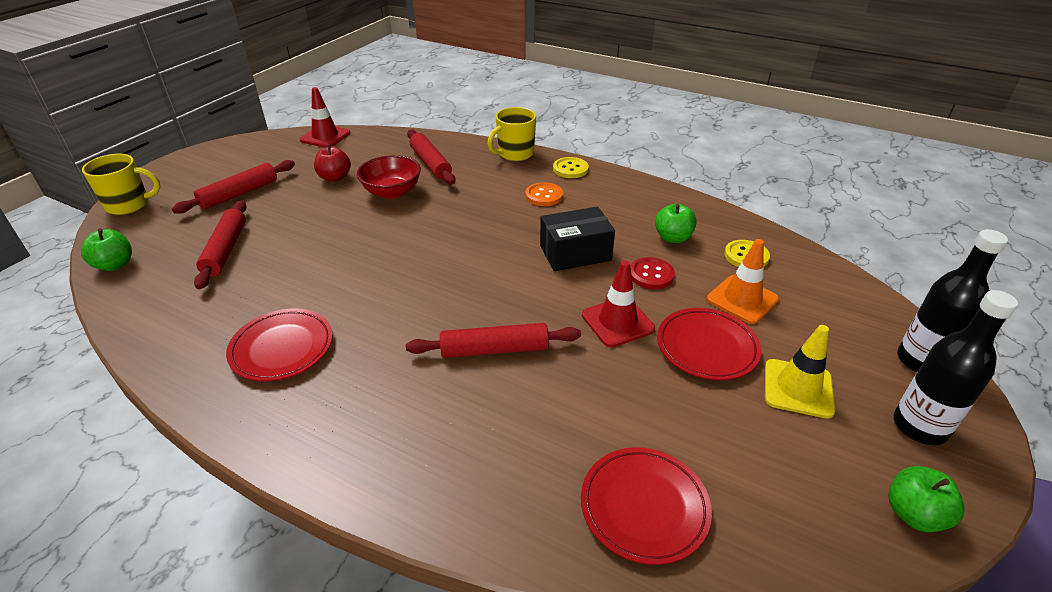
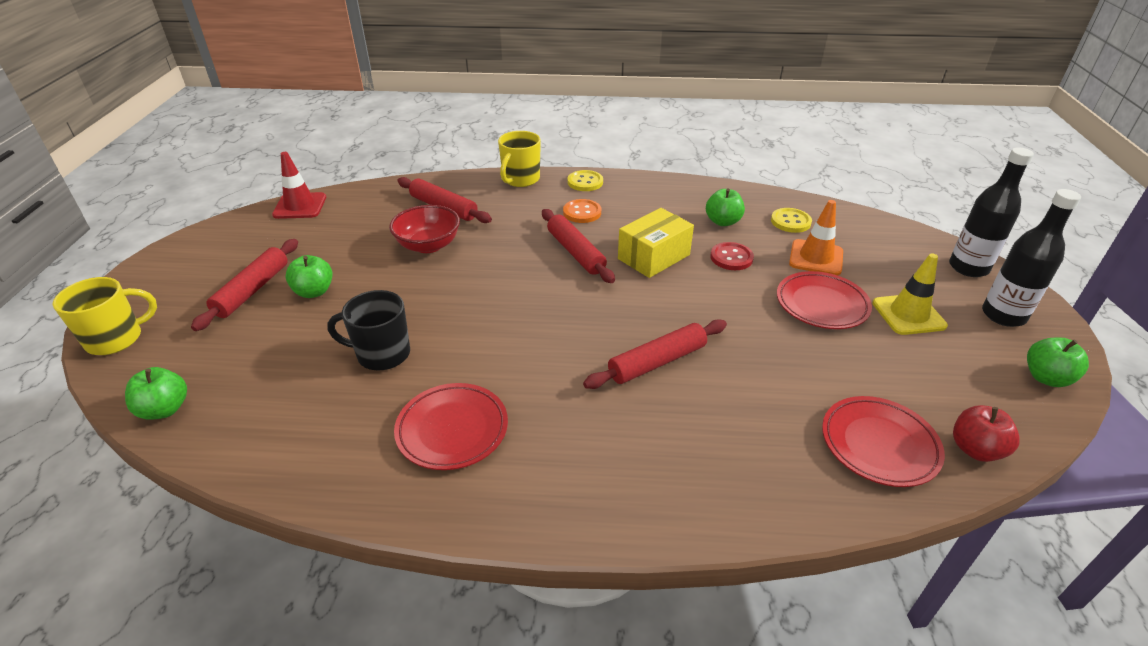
camera: 25 degrees left, 0 degrees up
red rolling pin [194,200,247,289] -> red rolling pin moved to [542,209,615,283]
red apple [314,144,351,182] -> red apple moved to [953,405,1020,462]
black box [540,207,615,271] -> yellow box [618,208,694,278]
red traffic cone [582,261,655,347] -> none
none -> green apple [285,255,332,298]
none -> black mug [327,290,410,370]

